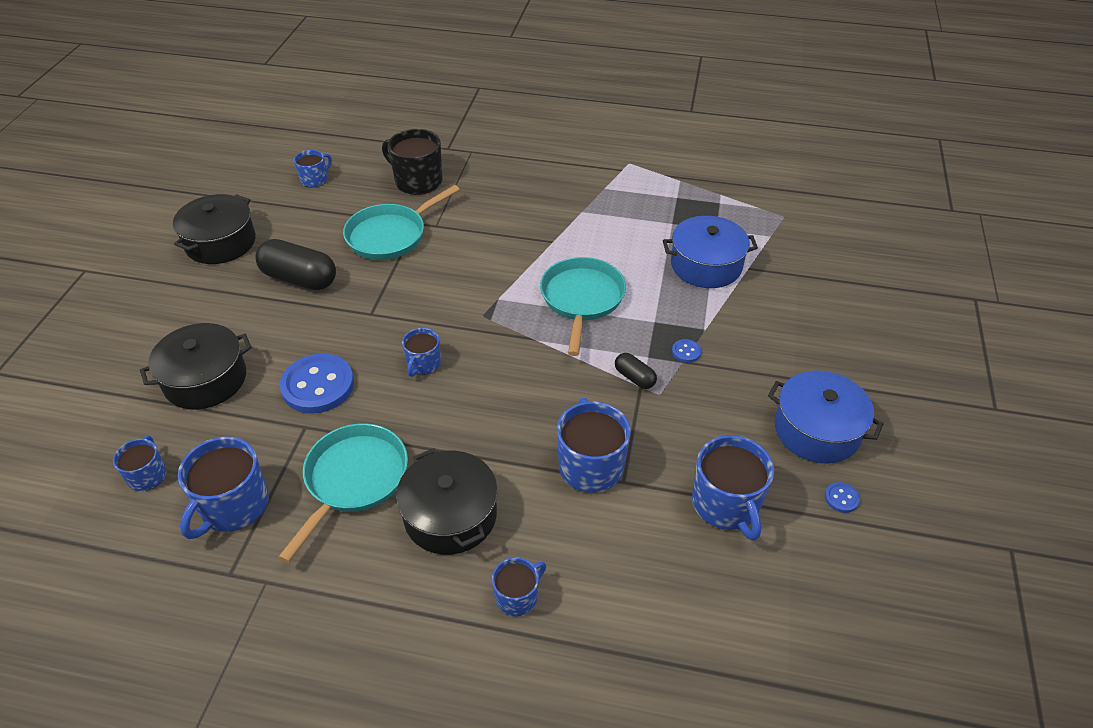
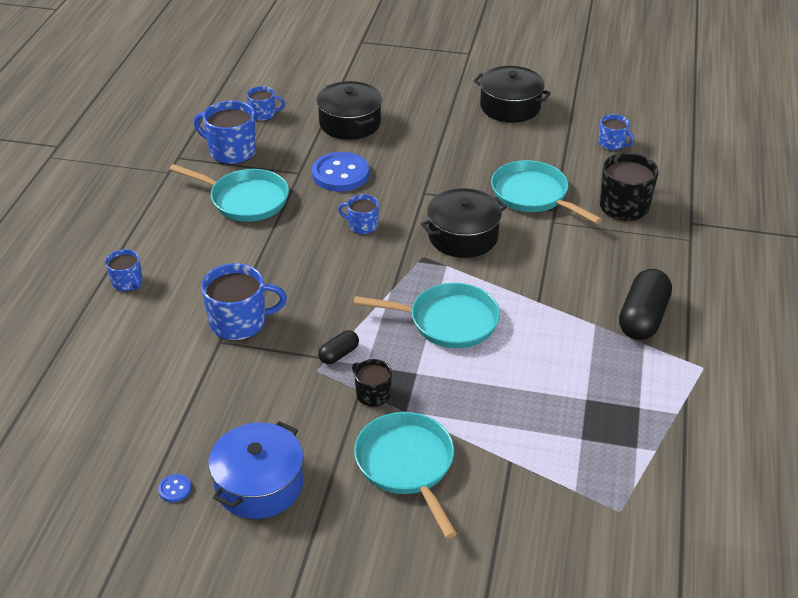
camera: 90 degrees right, 5 degrees down
black capsule [255,239,336,290] -> black capsule moved to [619,269,672,340]
black pot [396,448,498,555] -> black pot moved to [421,188,507,258]
blue pot [663,216,758,288] -> none
blue button [672,339,701,363] -> black mug [352,359,392,407]
blue mug [692,435,774,541] -> none
none -> turquoise pan [354,412,457,539]

